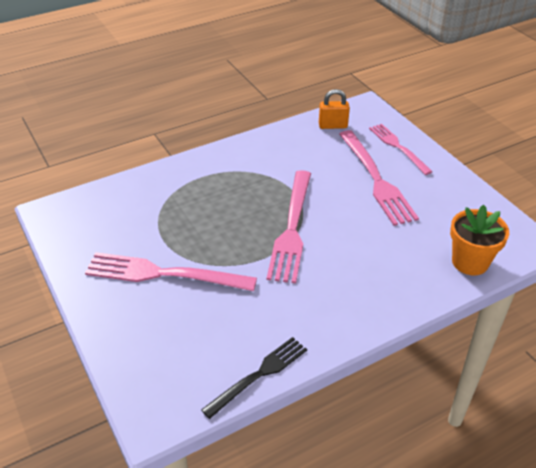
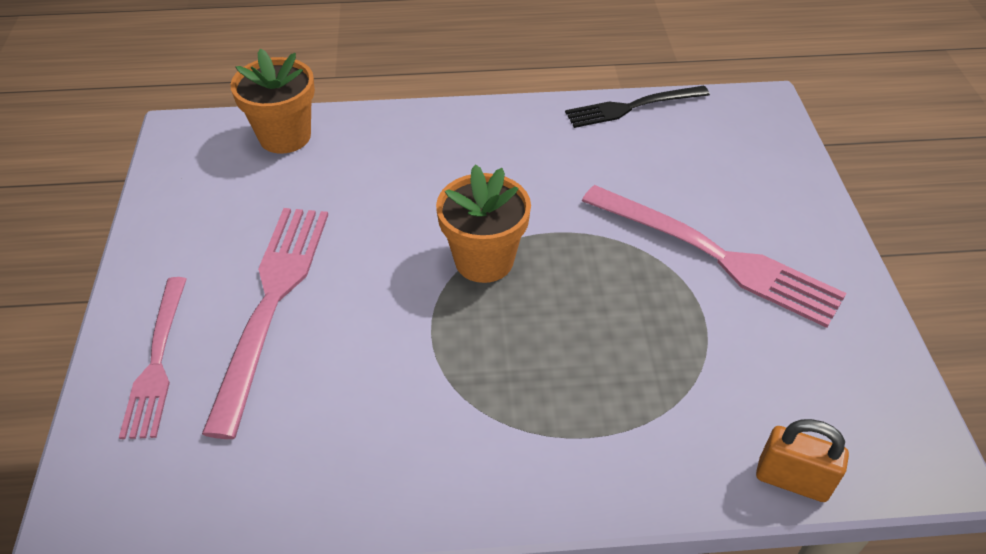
camera: 155 degrees left, 5 degrees up
pink fork [267,170,311,283] -> orange flower pot [436,164,531,283]
orange padlock [319,89,350,129] -> orange padlock moved to [756,419,849,502]

